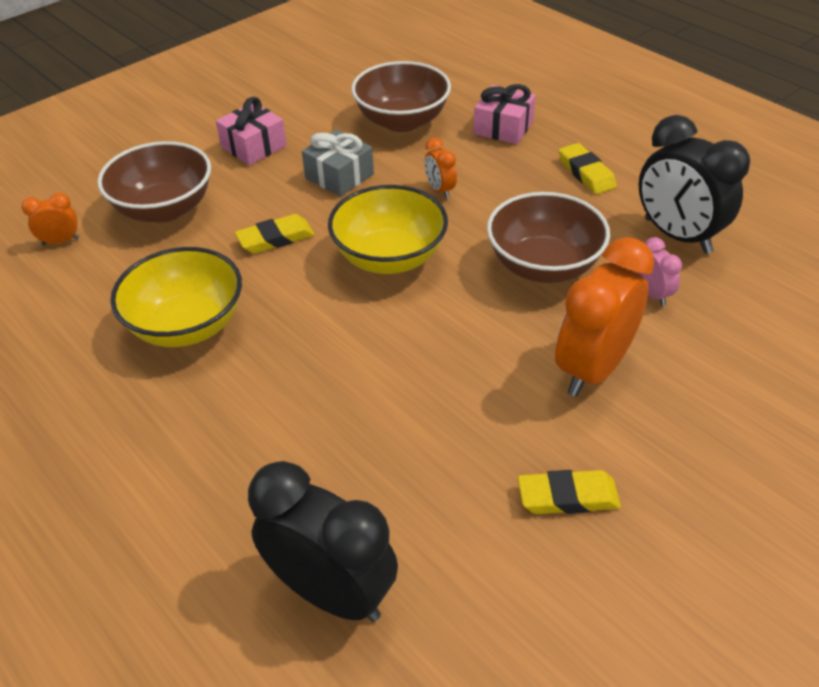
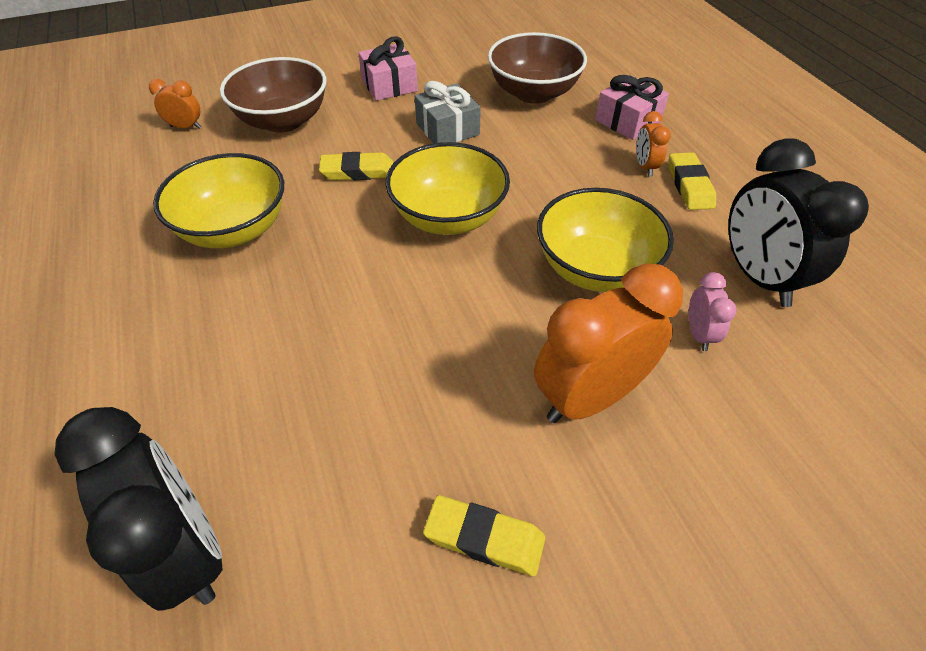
camera: 20 degrees right, 5 degrees up
orange clock [425,138,457,199] -> orange clock moved to [636,111,671,177]
brown bowl [487,192,610,283] -> yellow bowl [537,188,674,292]

